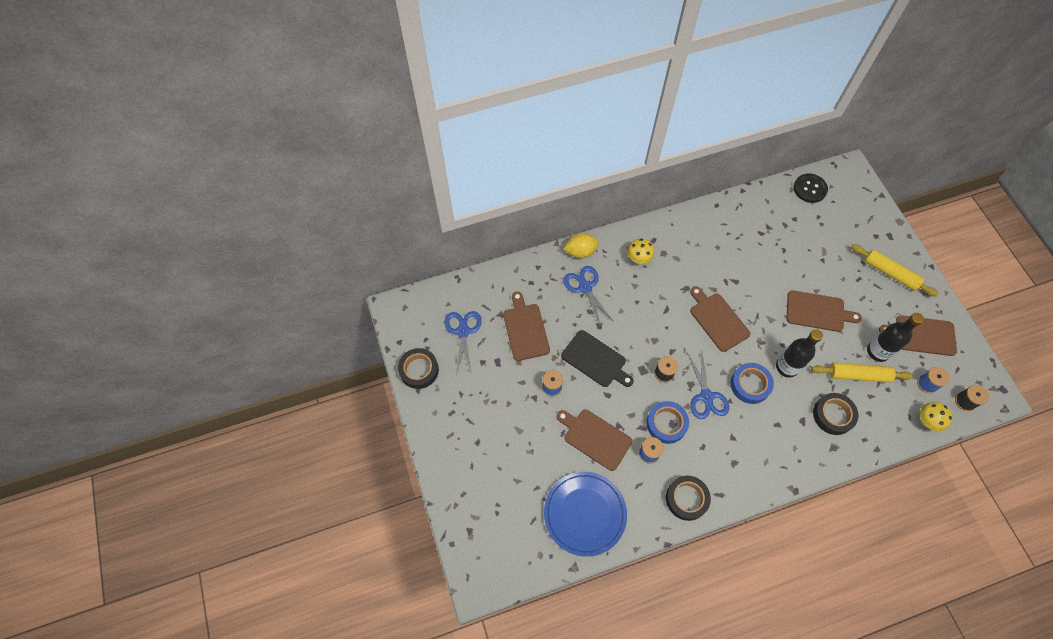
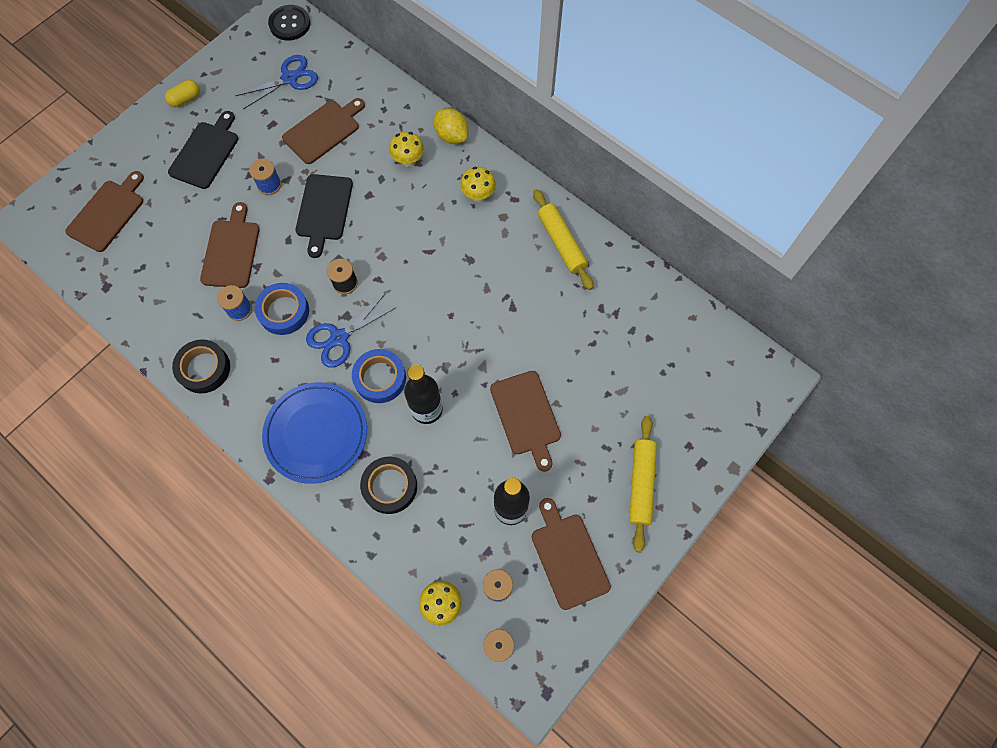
camera: 60 degrees right, 5 degrees up
black tape [398,348,439,389] -> none
blue plate [544,472,627,557] -> blue plate moved to [262,382,367,484]
blue scissors [563,266,614,327] -> yellow mushroom [389,131,424,167]
brown cutting board [690,286,750,352] -> brown cutting board moved to [65,171,144,252]
black button [794,173,828,203] -> black button moved to [268,5,311,41]
yellow rolling pin [812,363,913,383] -> yellow rolling pin moved to [533,189,594,290]
none -> yellow capsule [165,80,200,107]
none -> black cutting board [168,111,238,189]

